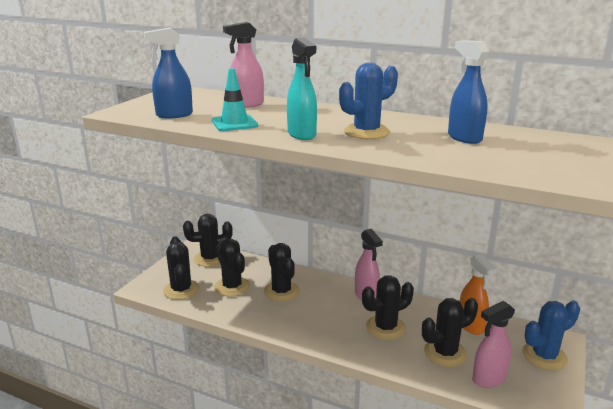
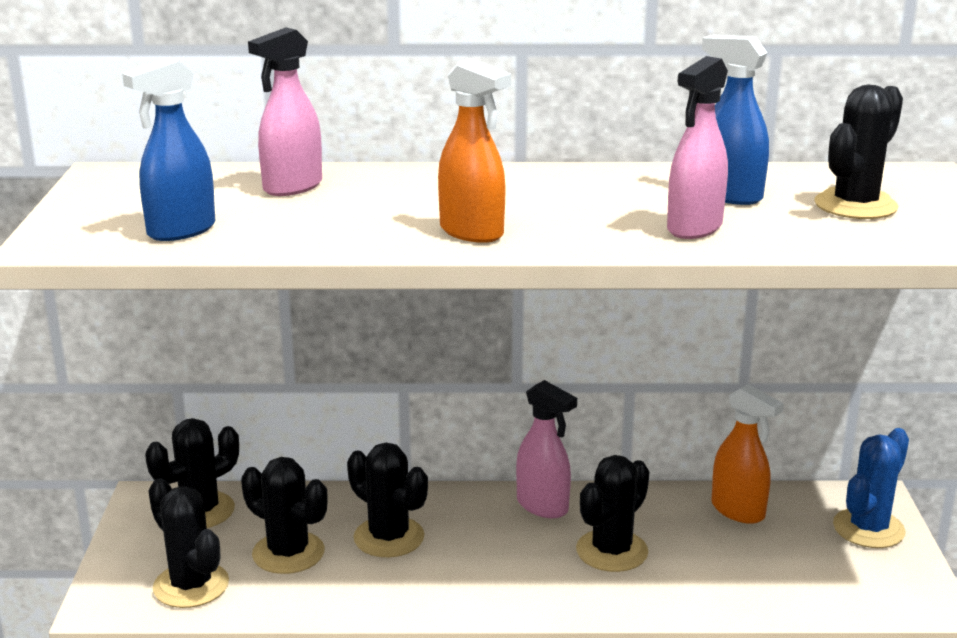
camera: 25 degrees left, 0 degrees up
turquoise traffic cone [212,68,258,131] -> none
turquoise spray bottle [287,38,317,140] -> orange spray bottle [438,59,511,243]
blue cactus [339,62,398,139] -> none
black cactus [422,298,478,367] -> black cactus moved to [814,85,903,219]
pink spray bottle [472,301,515,388] -> pink spray bottle moved to [667,56,728,239]

